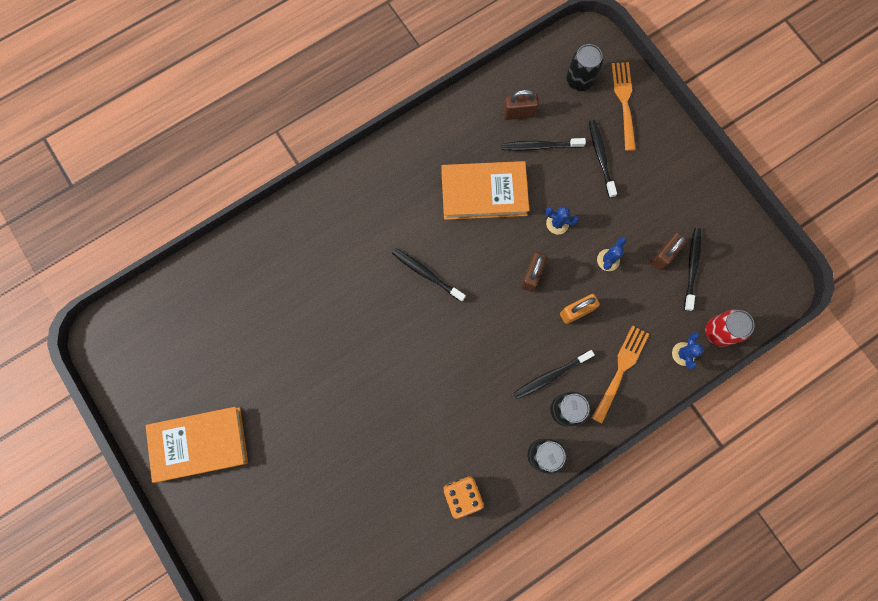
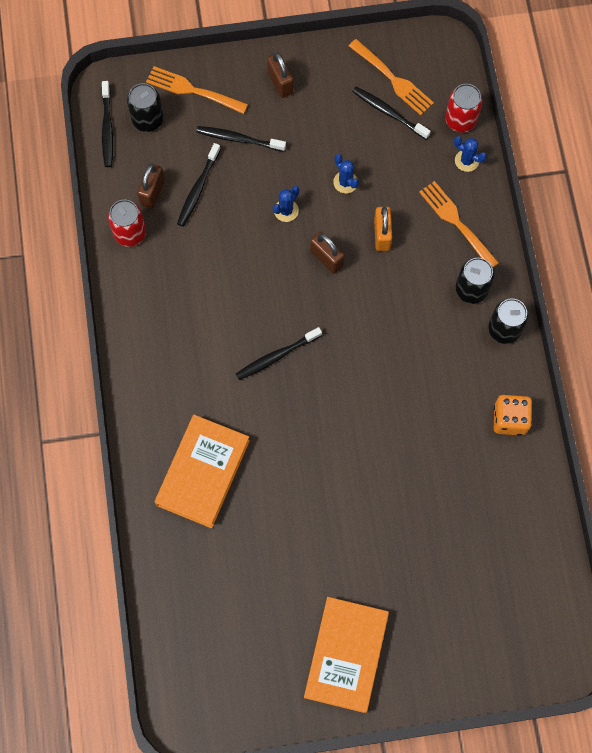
camera: 65 degrees left, 5 degrees down
orange book [441,161,529,220] -> orange book moved to [154,415,250,528]
black toothbrush [514,350,595,399] -> black toothbrush moved to [102,81,113,167]
brown padlock [650,232,687,270] -> brown padlock moved to [267,52,293,98]
none -> red can [108,200,146,247]
none -> orange fork [349,39,434,115]

